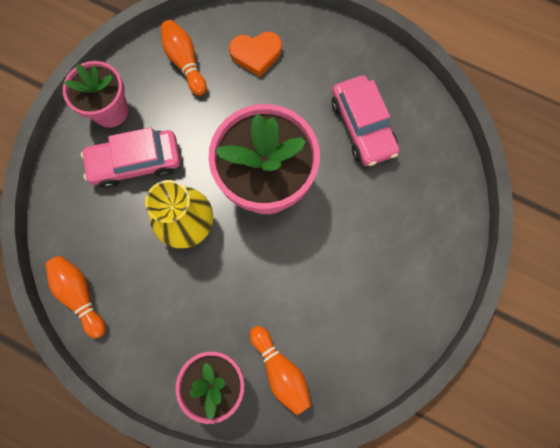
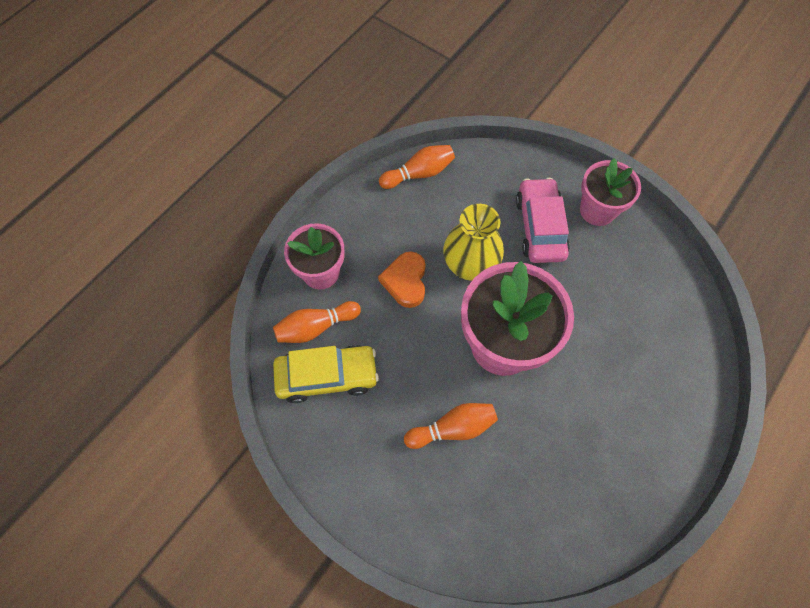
camera: 100 degrees right, 10 degrees down
orange bowling pin [161,20,207,96] -> orange bowling pin moved to [404,403,498,449]
orange heart [229,32,282,77] -> orange heart moved to [378,251,426,308]
pink car [332,75,399,166] -> none
none -> yellow car [273,345,379,403]

